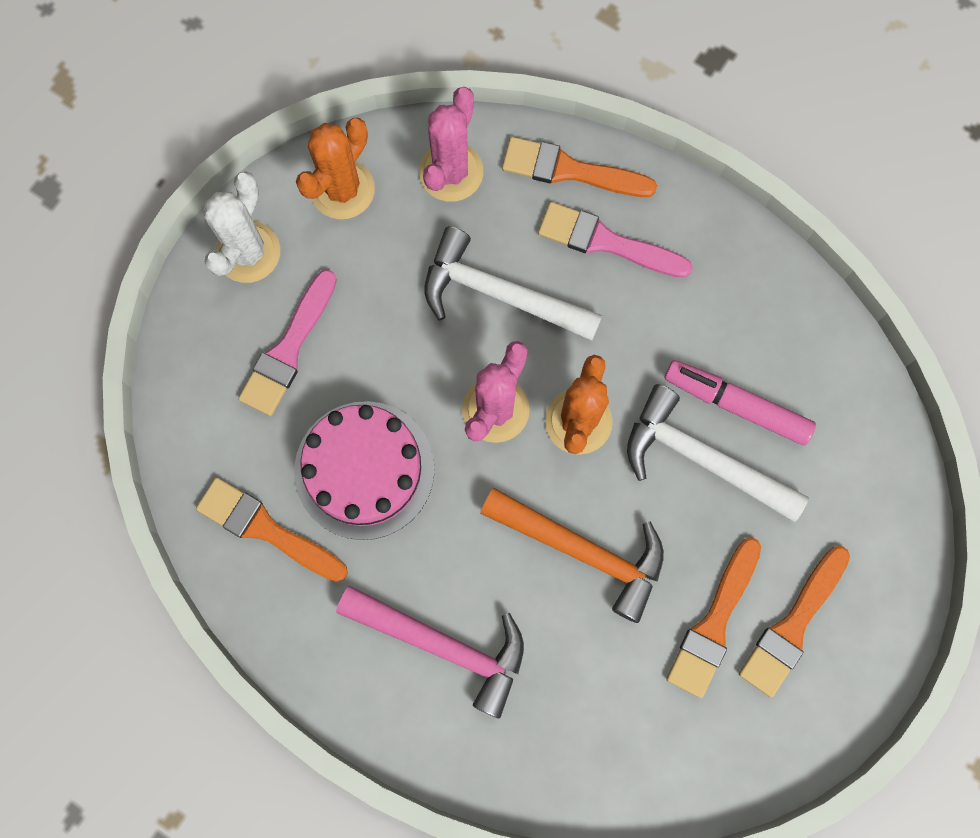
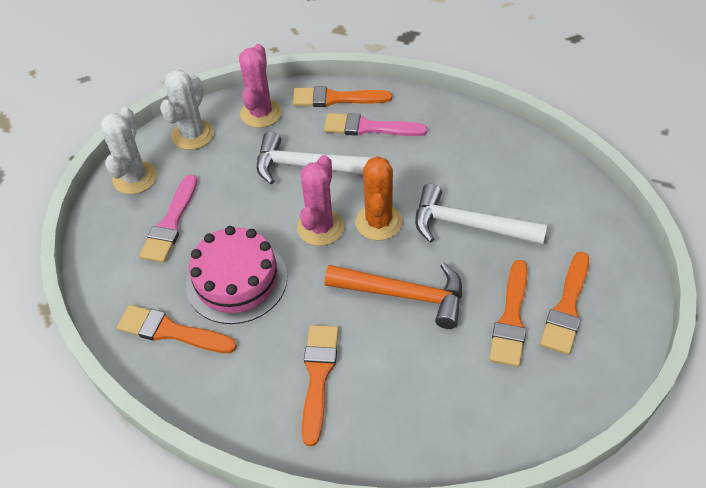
camera: 10 degrees left, 25 degrees down
orange cactus [296,118,375,219] -> white cactus [160,70,214,150]
pink hammer [336,585,524,718] -> orange brush [302,325,339,446]
pink marker [664,360,816,445] -> none

